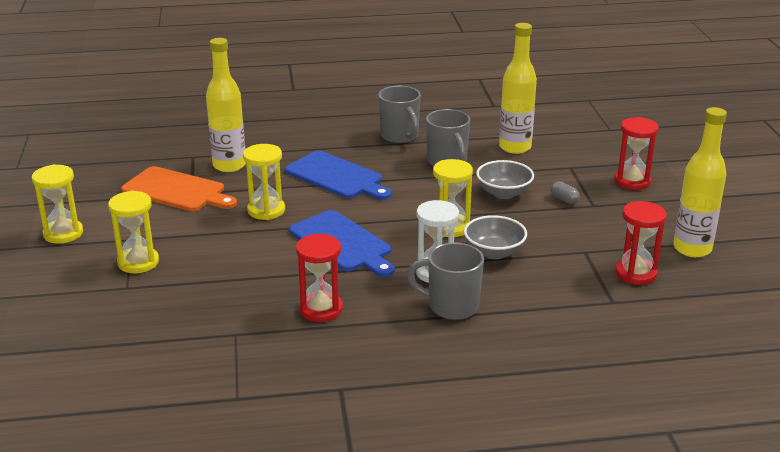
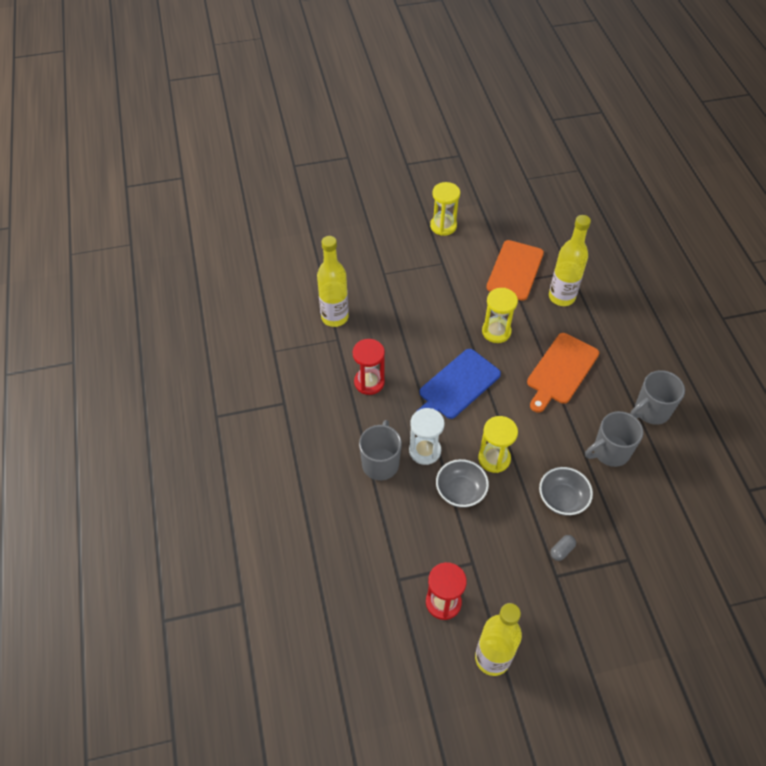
camera: 85 degrees right, 25 degrees up
yellow hourglass [108,191,159,273] -> none
blue cutting board [285,151,391,200] -> orange cutting board [527,333,599,413]
yellow bottle [499,23,537,154] -> yellow bottle moved to [317,236,349,327]
red hourglass [614,117,659,190] -> none

